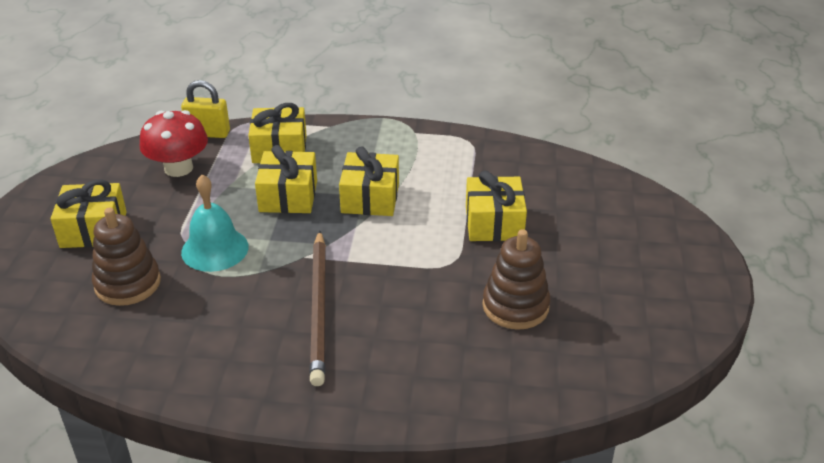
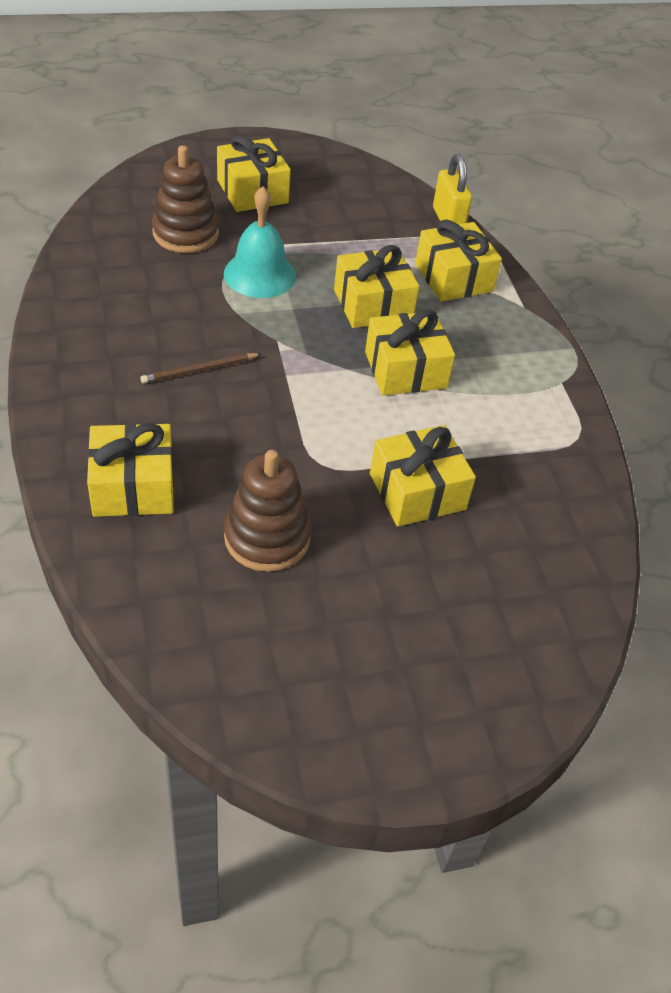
camera: 65 degrees right, 10 degrees up
red mushroom [140,110,208,177] -> none
brown pencil [309,231,326,386] -> brown pencil [140,353,261,384], size x0.51
none -> yellow gift [87,423,174,517]

